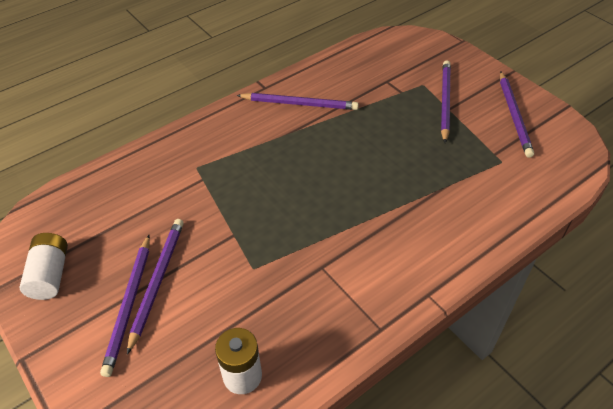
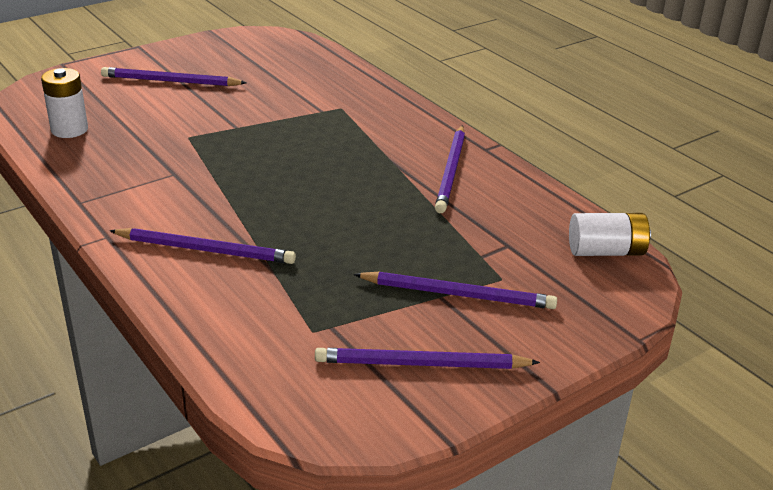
camera: 90 degrees right, 15 degrees down
white battery [20,233,68,300] -> white battery moved to [569,213,651,256]
purple pencil [127,219,184,355] -> purple pencil moved to [110,228,296,264]

